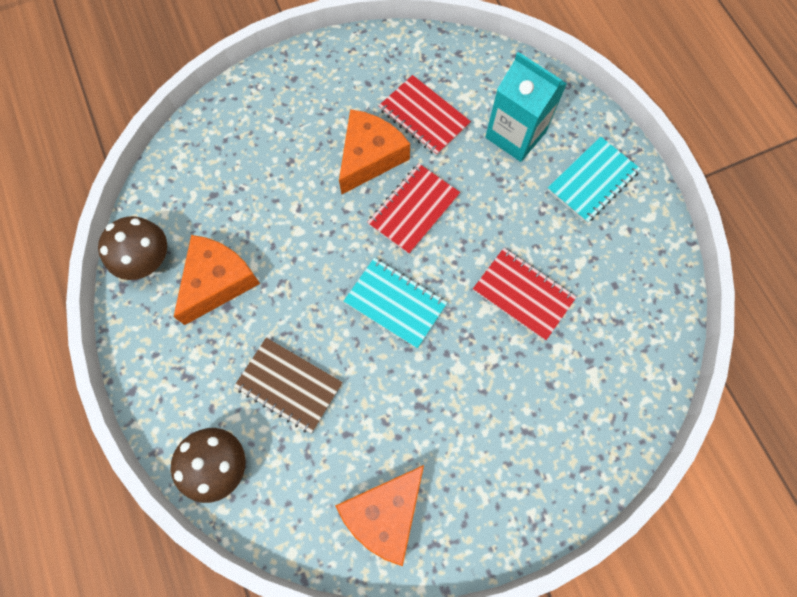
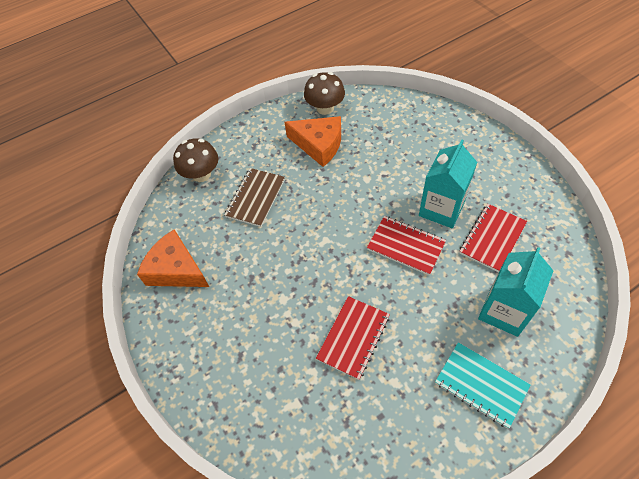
camera: 85 degrees right, 15 degrees down
orange cheese [339,109,410,194] -> turquoise carton [419,140,477,228]
turquoise notebook [343,258,447,348] -> none

